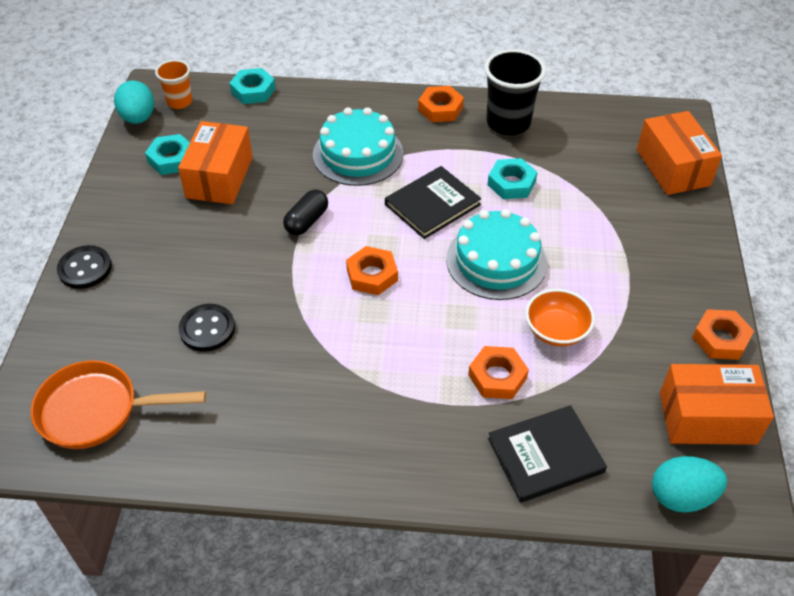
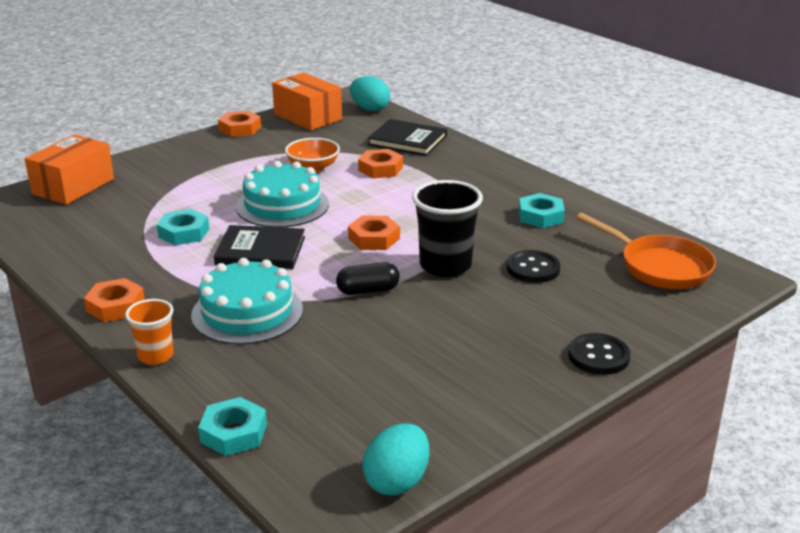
camera: 135 degrees left, 20 degrees down
turquoise nut [145,134,190,175] -> turquoise nut moved to [519,193,565,228]
orange cup [155,60,193,109] -> orange cup moved to [125,299,174,365]
orange box [178,121,253,204] -> none
black cup [484,49,546,135] -> black cup moved to [412,180,483,277]

